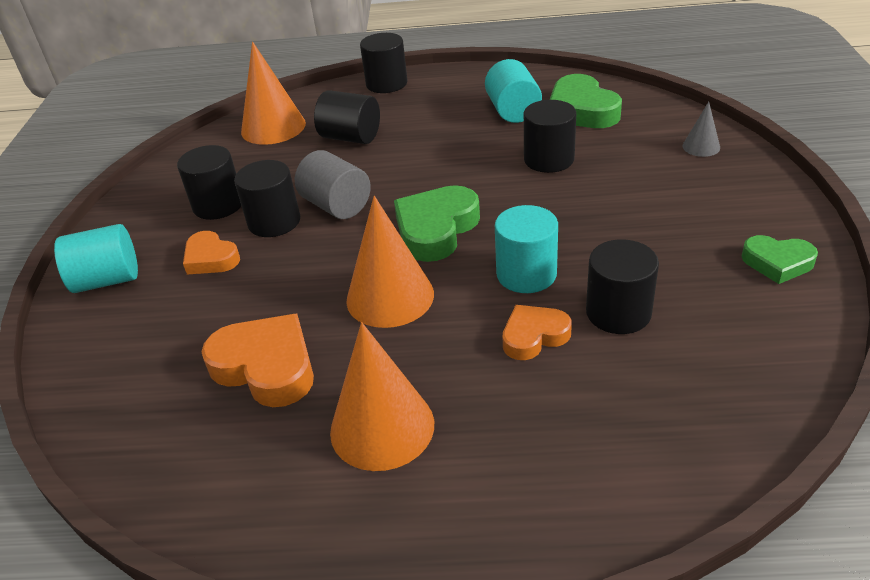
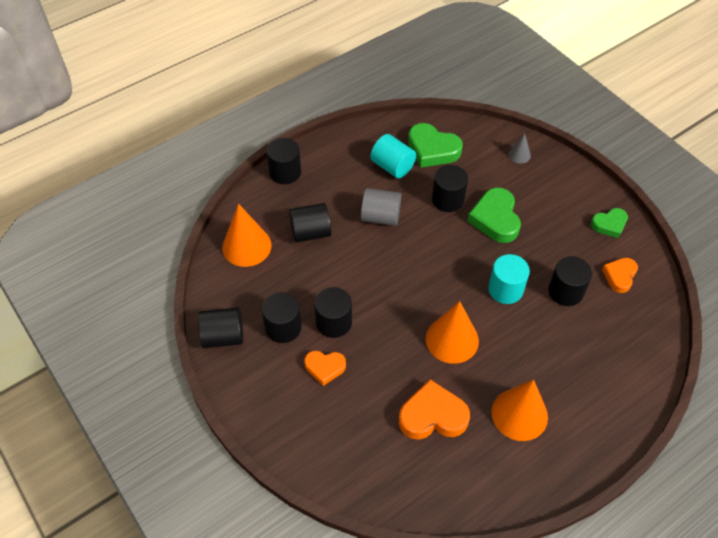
camera: 40 degrees left, 15 degrees up
turquoise cylinder [54,224,138,293] -> none
grey cylinder [295,150,371,219] -> grey cylinder moved to [361,188,401,226]
green heart [394,185,480,262] -> green heart moved to [467,188,521,243]
orange heart [503,305,572,360] -> orange heart moved to [602,258,638,293]
none -> black cylinder [198,307,243,348]

